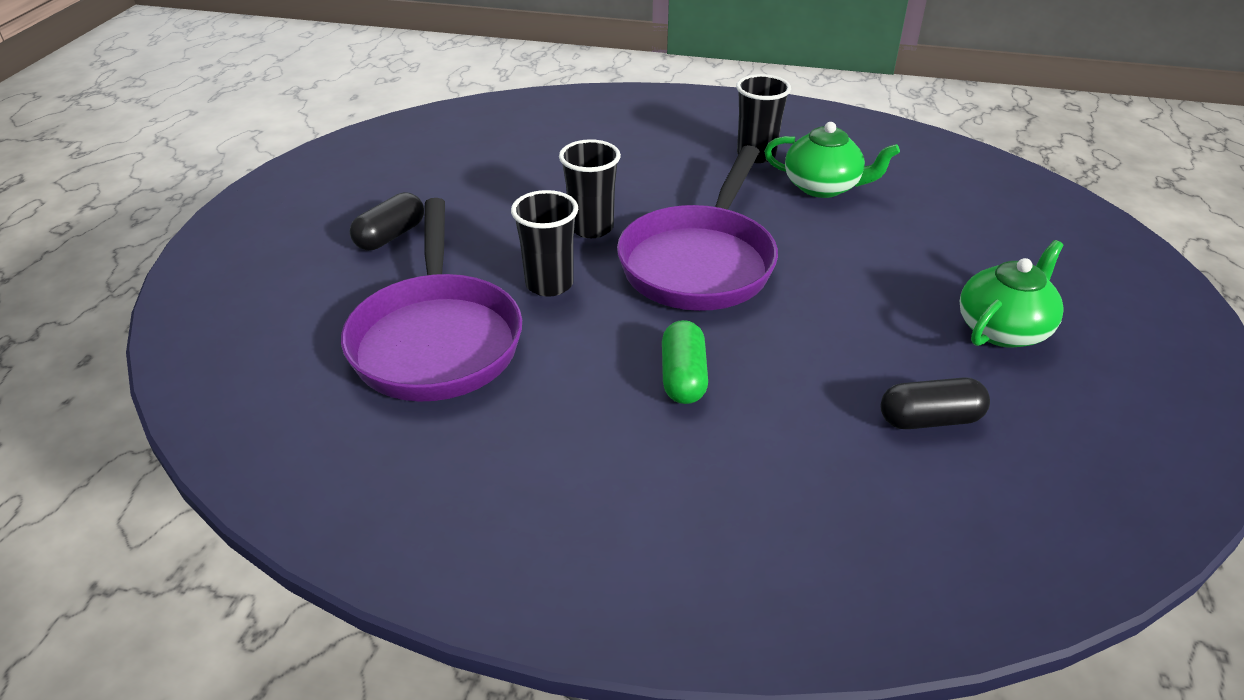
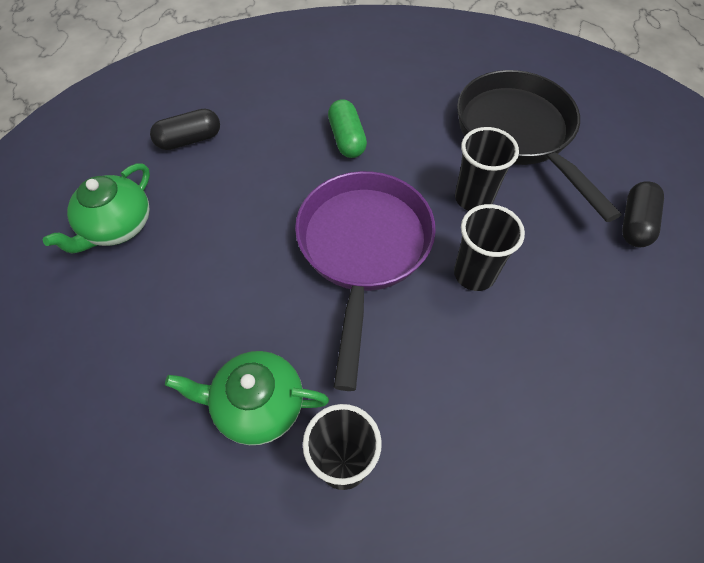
camera: 165 degrees right, 20 degrees up
purple pan [341,198,522,402] -> black pan [457,70,622,222]

